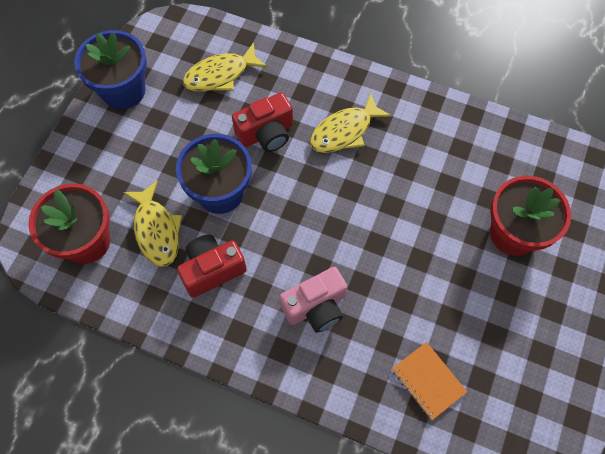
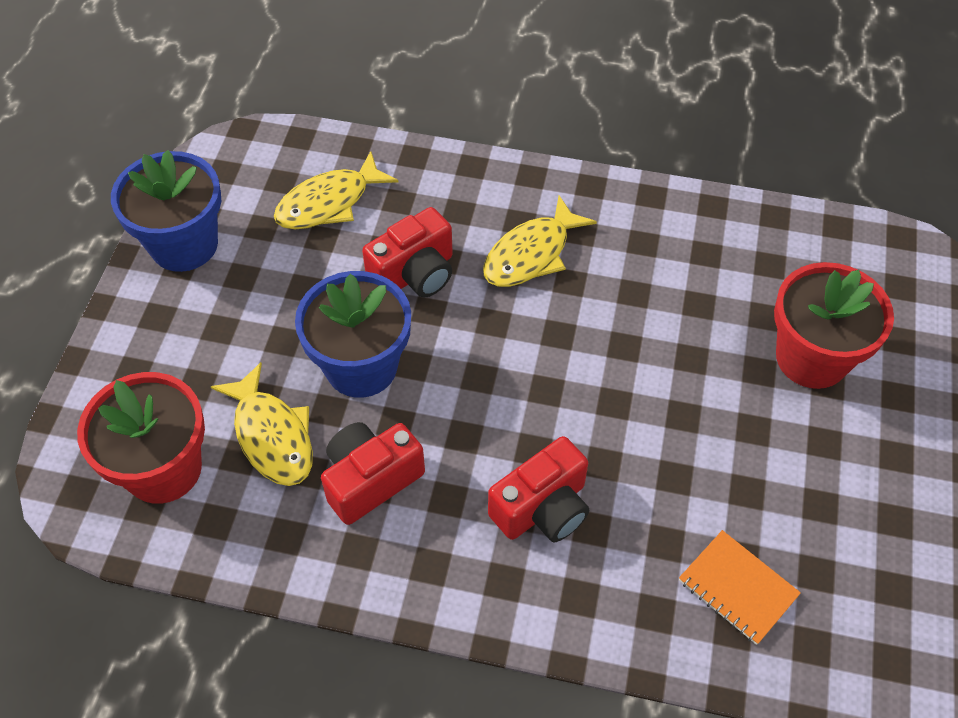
camera: 10 degrees left, 10 degrees down
pink camera [280,267,347,332] -> red camera [488,436,589,542]

